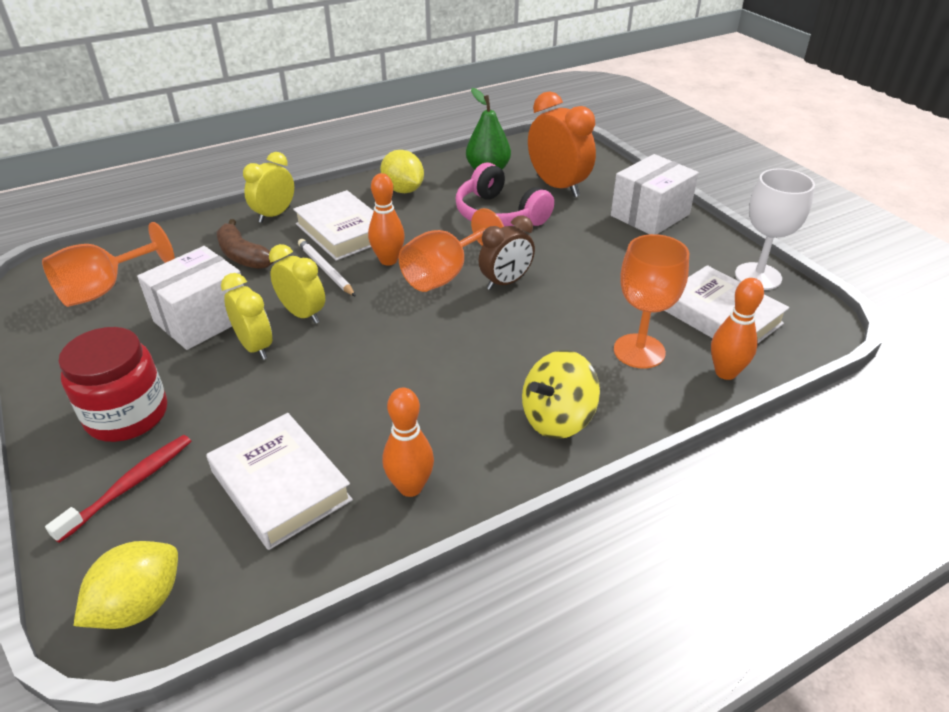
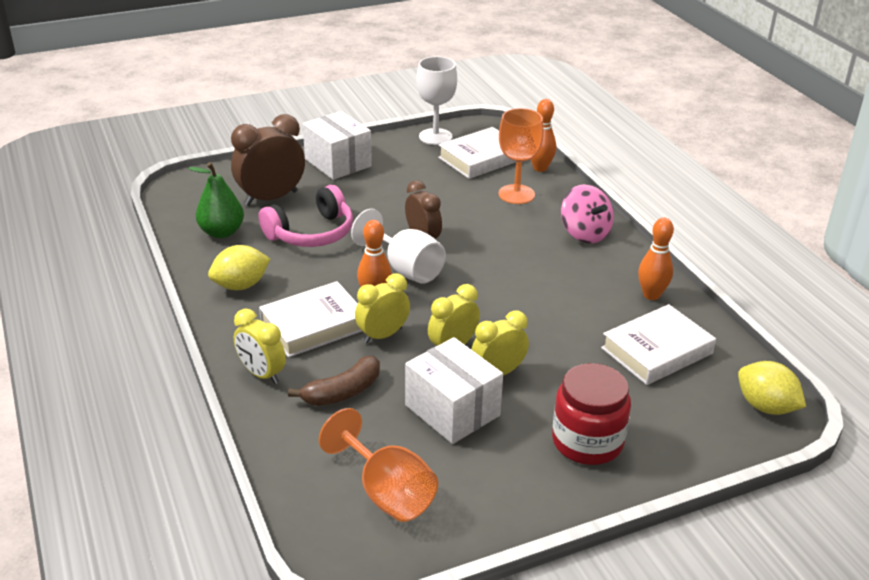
camera: 85 degrees left, 5 degrees down
red toothbrush [45,435,191,543] -> none
white pencil [298,239,356,297] -> yellow clock [355,273,410,343]
orange goblet [399,208,504,292] -> white goblet [351,209,446,284]
yellow spinning top [522,350,600,439] -> pink spinning top [561,184,614,244]
orange clock [528,92,596,197] -> brown clock [231,114,305,206]

